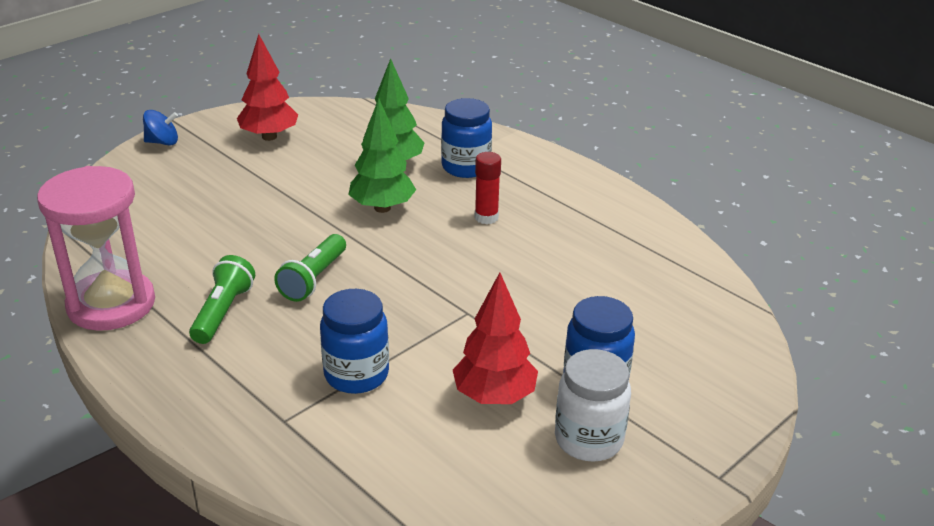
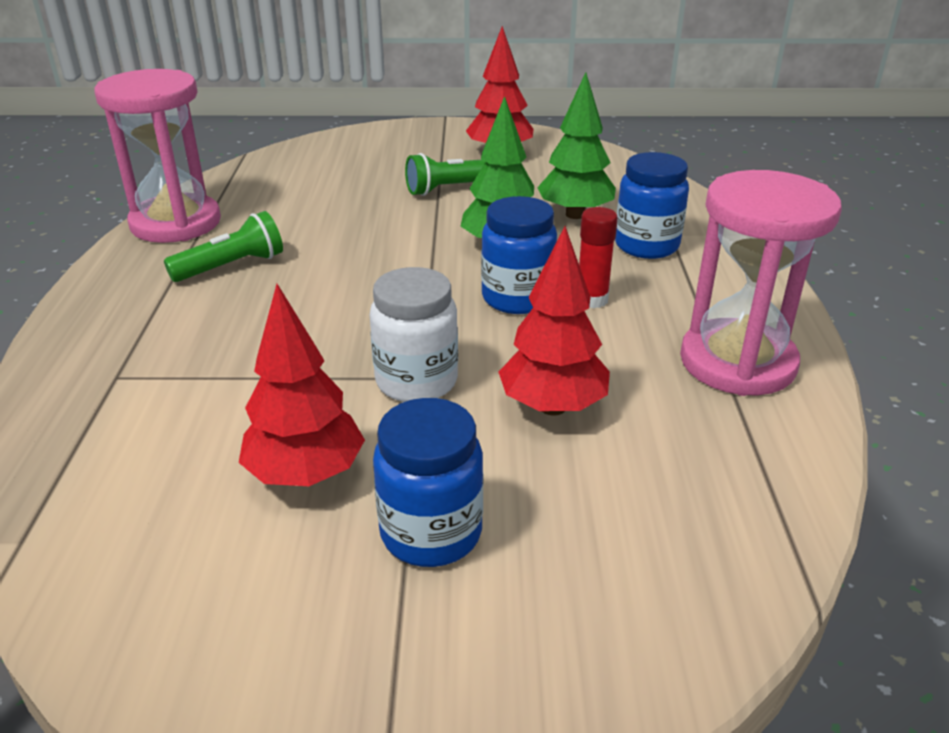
camera: 45 degrees right, 0 degrees up
blue spinning top [143,110,178,146] -> none
green flashlight [274,234,346,302] -> green flashlight moved to [405,153,485,196]
blue jar [320,289,389,394] -> blue jar moved to [481,196,557,314]
white jar [555,349,631,462] -> white jar moved to [370,267,458,402]
none -> red tree [499,226,610,416]
none -> pink hourglass [680,170,842,396]

